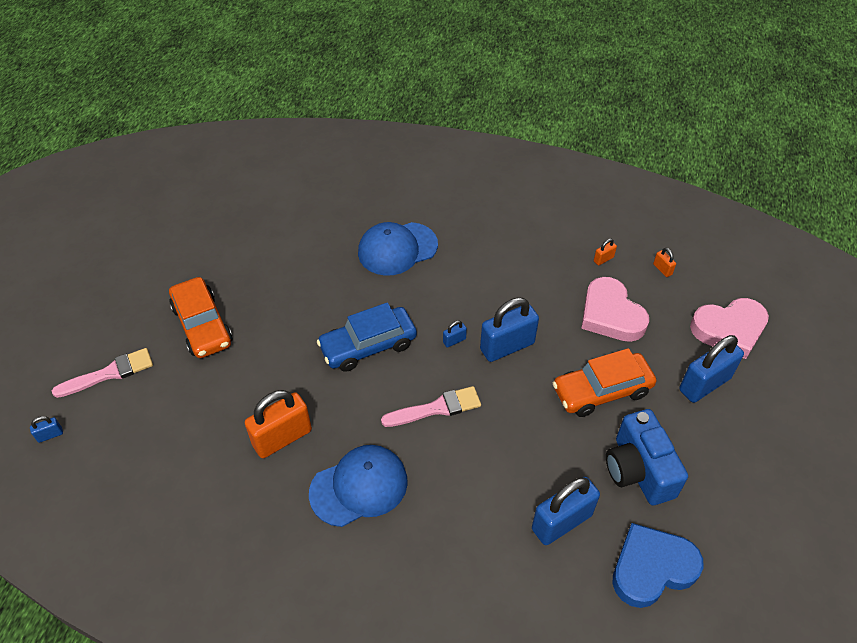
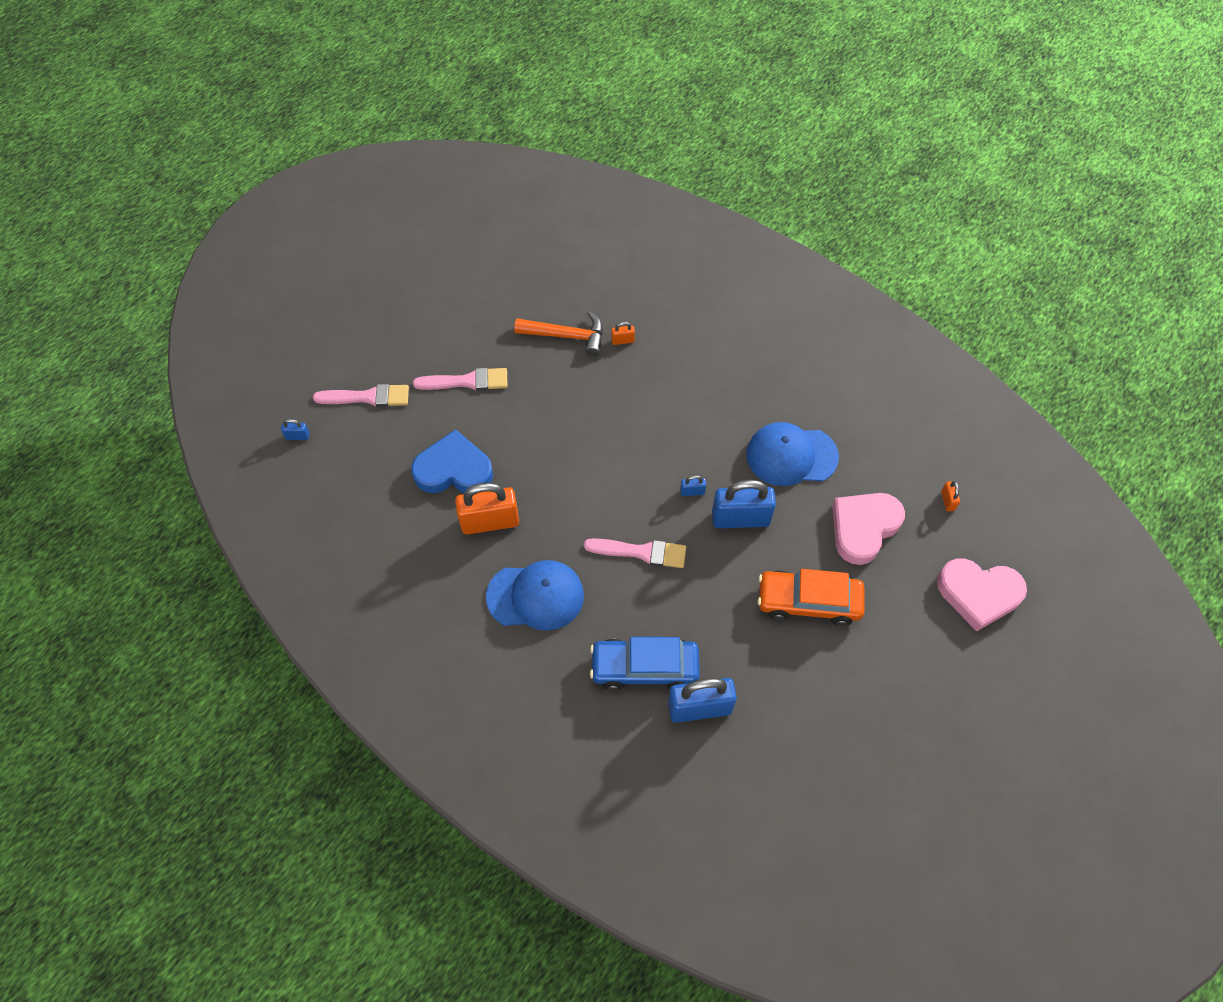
camera: 25 degrees right, 10 degrees up
orange car [169,277,232,358] -> pink brush [413,368,507,391]
blue car [317,302,417,372] -> blue car moved to [590,637,700,691]
blue cap [358,222,438,276] -> blue cap moved to [746,422,839,486]
pink heart [581,277,649,342] -> pink heart turned 45 degrees clockwise [832,493,905,565]
orange padlock [594,239,617,265] -> orange padlock moved to [611,322,635,345]
blue camera [606,409,688,505] -> none
blue heart [612,523,704,608] -> blue heart moved to [411,429,493,493]
blue padlock [679,335,744,403] -> none
none -> orange hammer [514,311,603,356]

